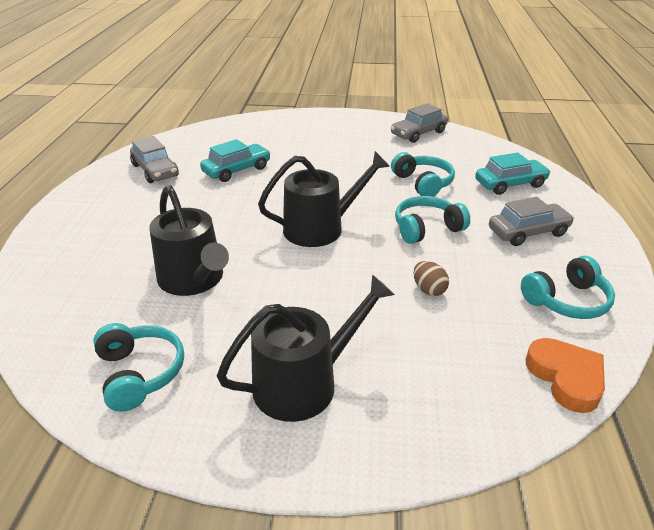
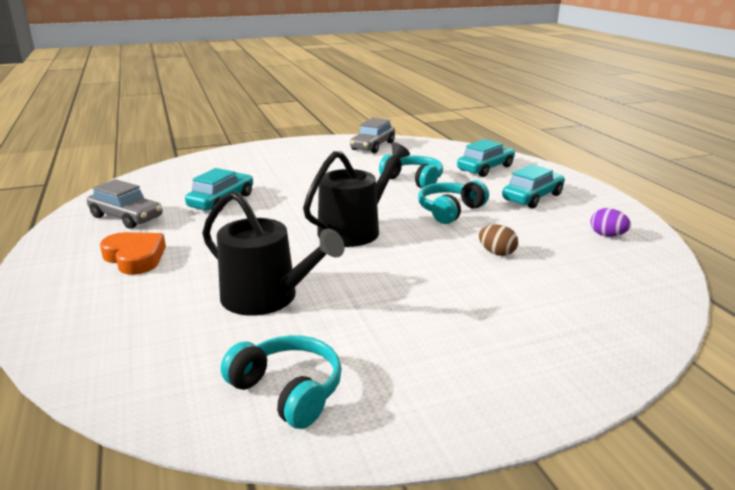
camera: 25 degrees left, 10 degrees down
black watering can [217,274,395,422] -> none
grey car [489,197,574,246] -> turquoise car [502,164,565,208]
turquoise headphones [521,256,615,319] -> purple egg [591,208,631,237]
orange heart [526,338,605,413] -> orange heart moved to [100,232,166,275]

